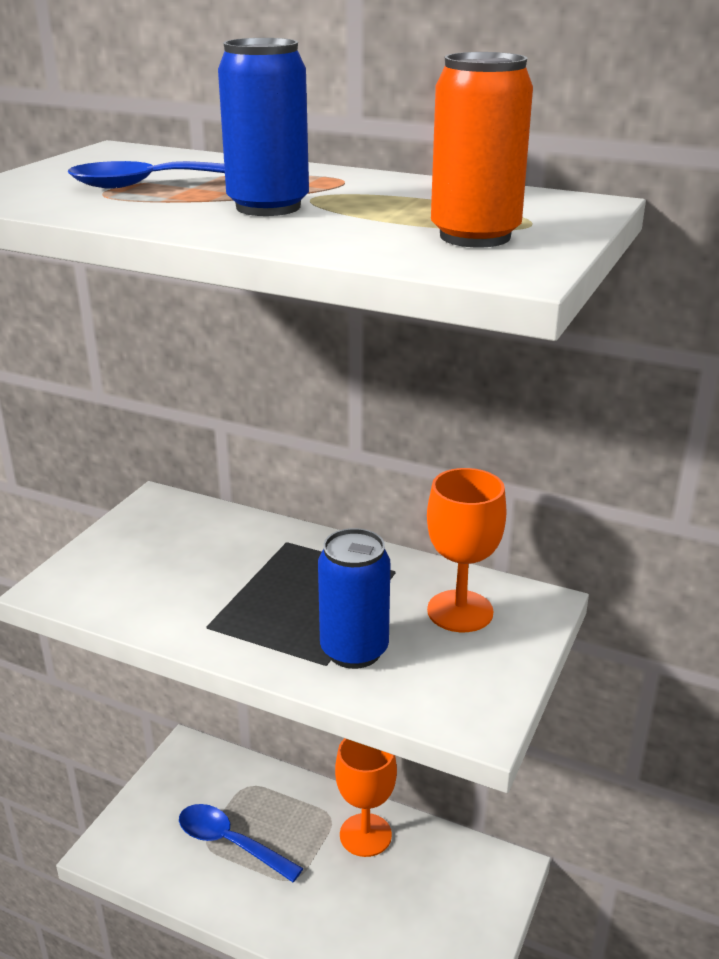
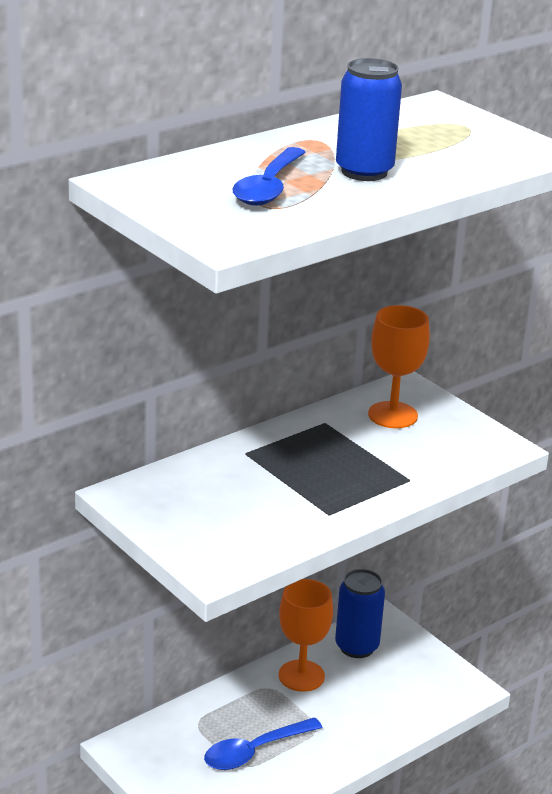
camera: 65 degrees left, 0 degrees up
blue can [318,528,390,669] -> blue can moved to [335,569,385,658]
orange can [431,52,533,247] -> none

